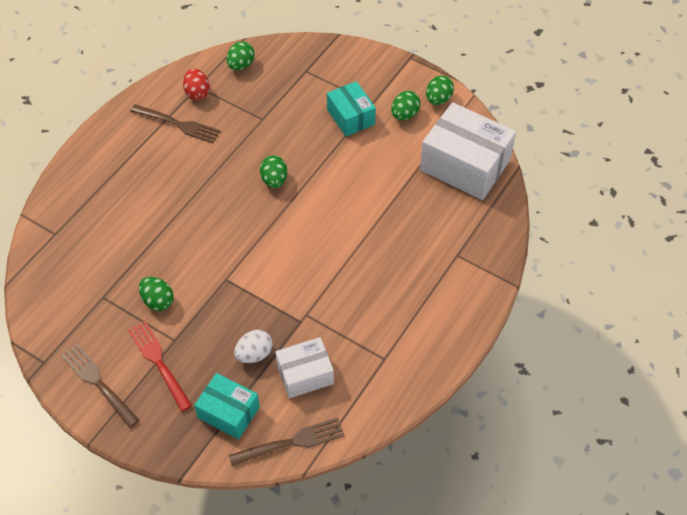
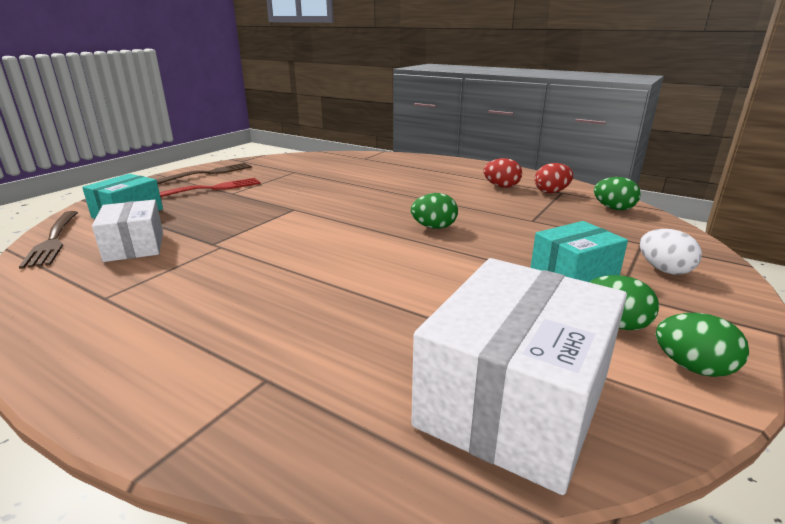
camera: 90 degrees right, 30 degrees down
brown fork [130,104,221,143] -> red egg [483,158,522,188]
green egg [139,277,174,311] -> none
white egg [234,330,273,363] -> white egg moved to [640,229,702,275]

